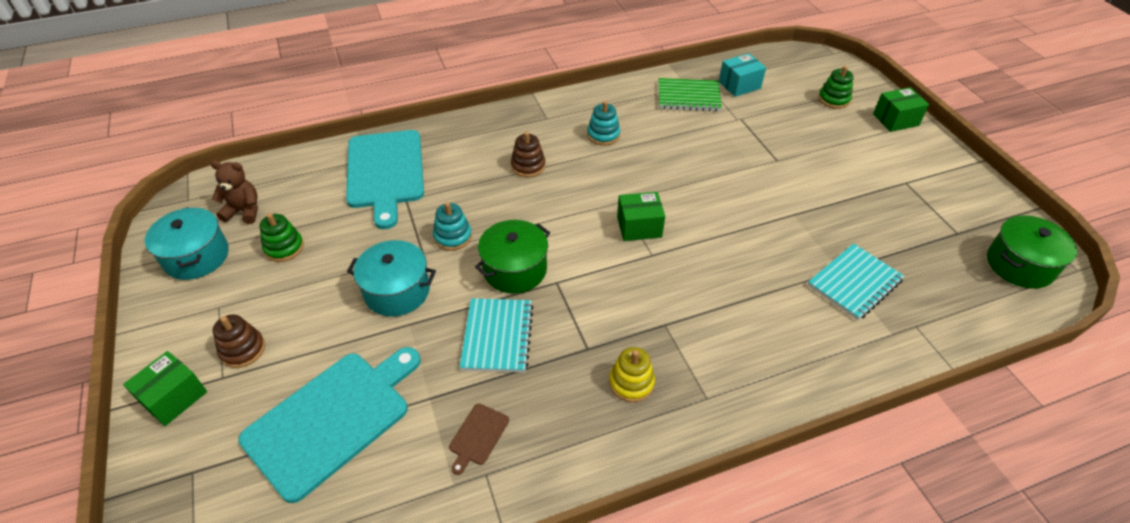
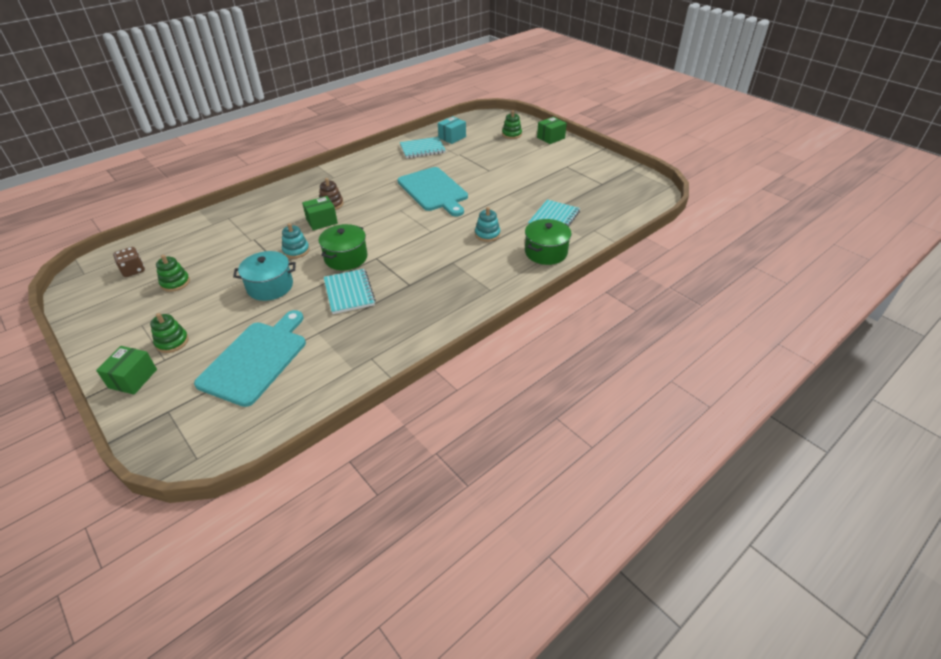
camera: 20 degrees left, 5 degrees down
turquoise pot [145,207,229,280] -> none
brown teddy bear [211,161,258,224] -> brown dice [113,247,145,277]
brown stacking toy [213,315,265,368] -> green stacking toy [150,313,189,353]
turquoise cutting board [346,130,424,229] -> turquoise cutting board moved to [397,167,468,216]
brown cutting board [449,403,509,475] -> none
turquoise stacking toy [587,101,620,146] -> turquoise stacking toy moved to [475,207,500,242]
yellow stacking toy [609,347,655,402] -> none
green box [617,192,665,241] -> green box moved to [302,196,338,230]
green notebook [659,78,722,112] -> turquoise notebook [400,137,446,158]
green pot [987,215,1077,289] -> green pot moved to [525,219,572,265]

